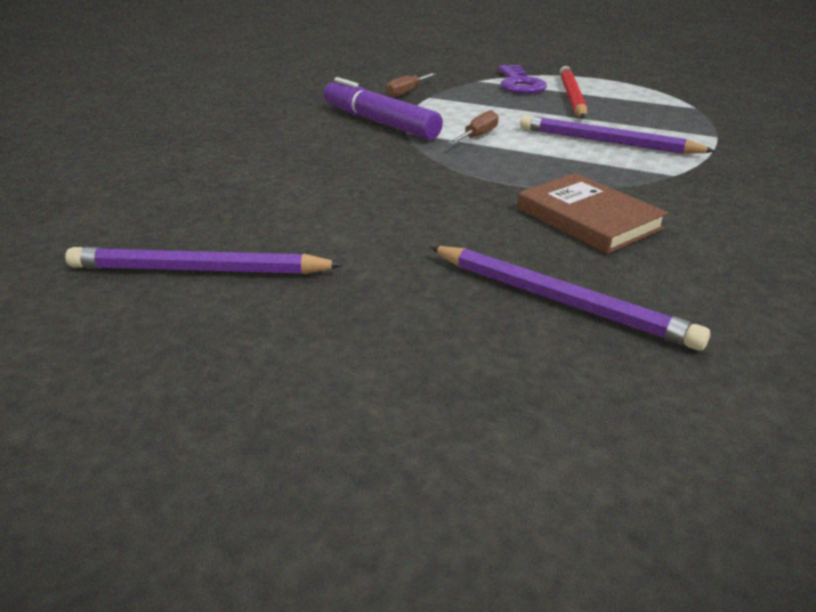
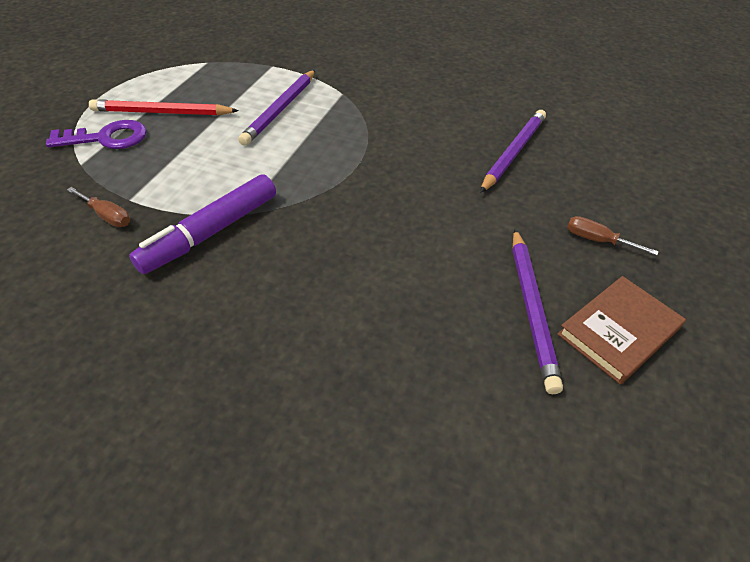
camera: 95 degrees left, 15 degrees up
brown screwdriver [449,110,498,144] -> brown screwdriver moved to [567,216,659,255]
brown book [517,173,668,254] -> brown book moved to [557,276,686,384]

